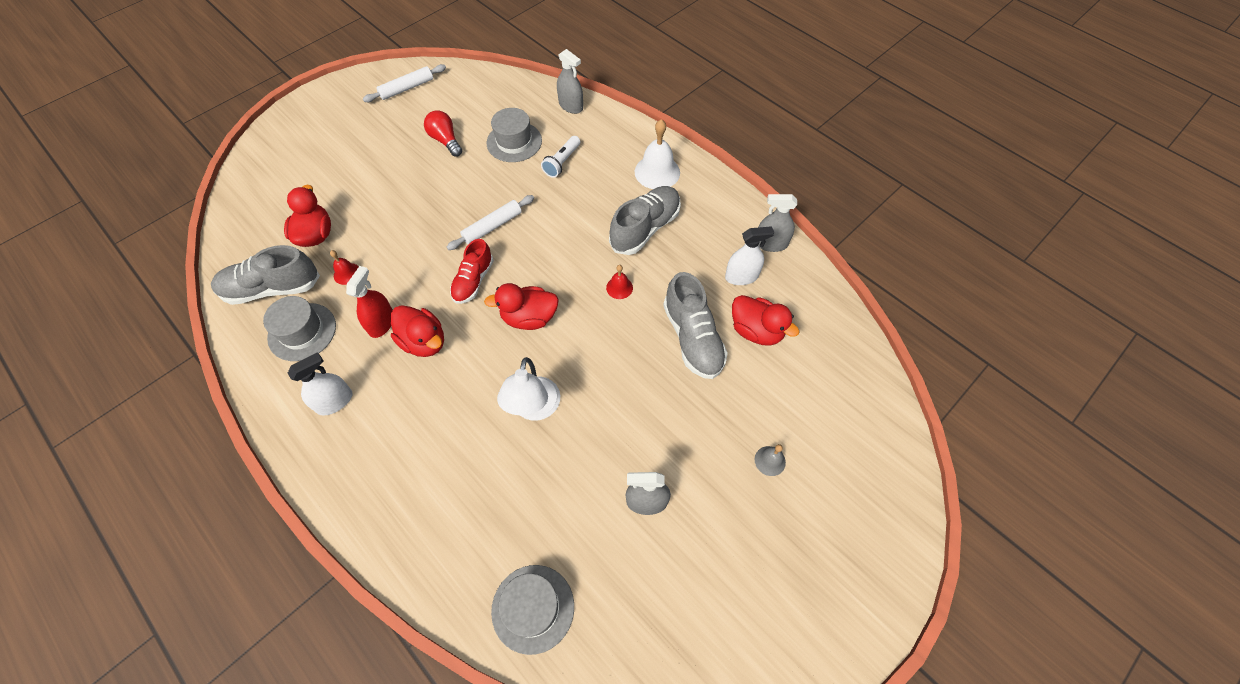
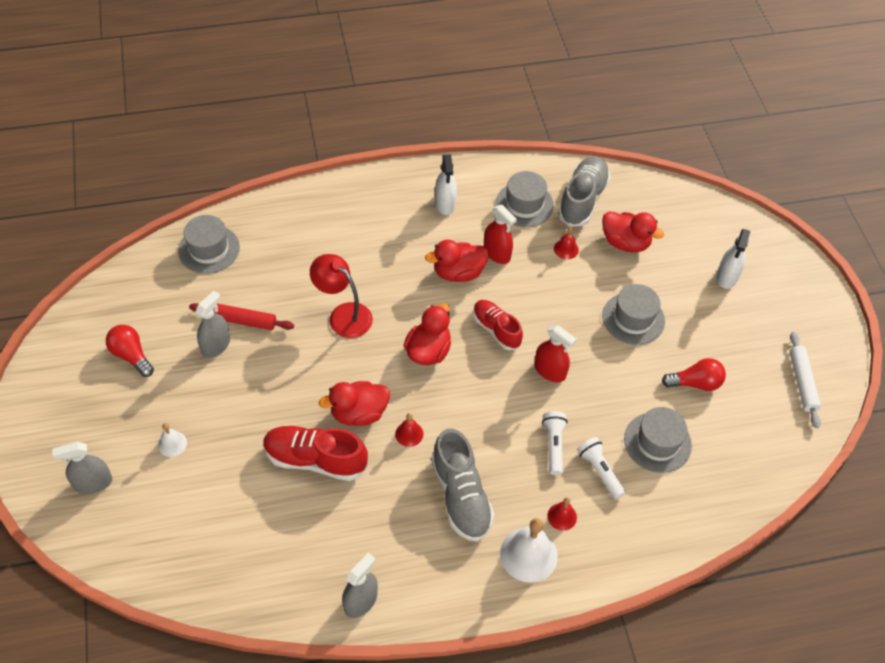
camera: 120 degrees right, 5 degrees down
white rolling pin [447,195,534,250] -> red spray bottle [534,325,577,382]
white lamp [497,357,560,421] -> red lamp [310,254,373,338]
grey spray bottle [557,49,583,114] -> grey spray bottle moved to [52,442,112,494]
grey shoe [663,272,728,379] -> red shoe [263,426,368,481]
white spray bottle [725,226,774,285] -> white spray bottle moved to [716,229,751,289]
red duck [732,295,800,346] -> red duck moved to [319,381,390,426]
grey bell [755,444,786,476] -> white bell [158,423,187,457]
none -> red light bulb [106,325,154,377]
none -> red rolling pin [189,303,294,330]
none -> white flashlight [542,411,568,475]
none -> red bell [547,497,577,531]
none -> grey hat [602,284,665,345]

